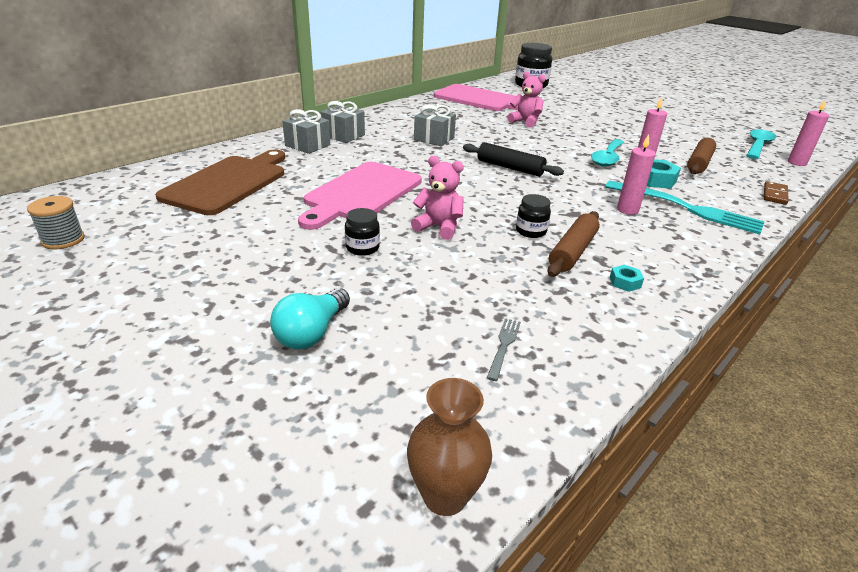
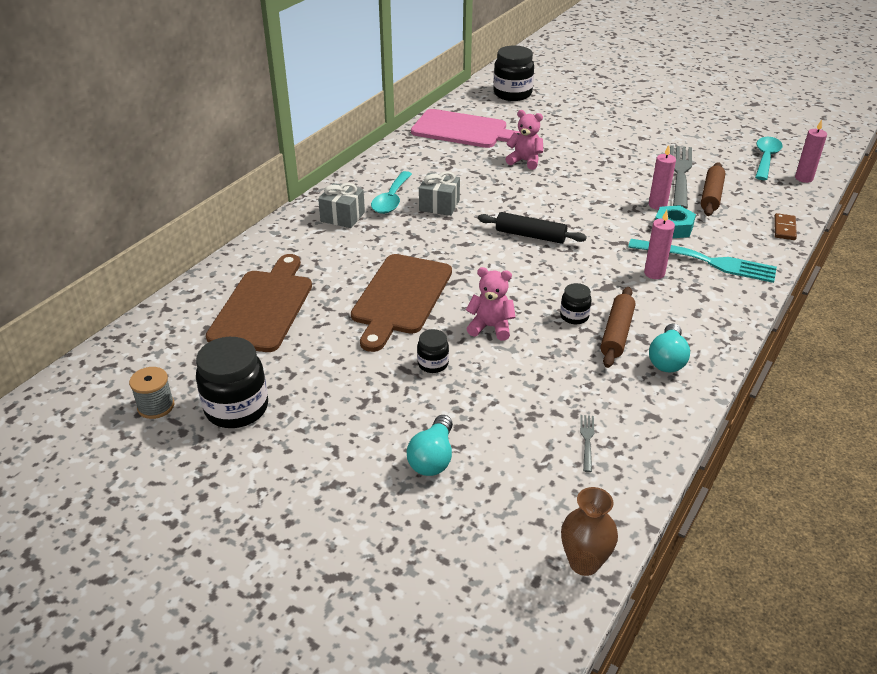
camera: 10 degrees left, 5 degrees up
grey gift [282,109,330,154] -> none
pink cutting board [298,162,422,230] -> brown cutting board [351,254,452,352]
turquoise spoon [591,139,624,167] -> turquoise spoon moved to [371,171,412,214]
turquoise nut [610,265,644,292] -> turquoise light bulb [649,324,690,373]
none -> black jar [196,337,268,428]
none -> grey fork [670,145,692,209]

